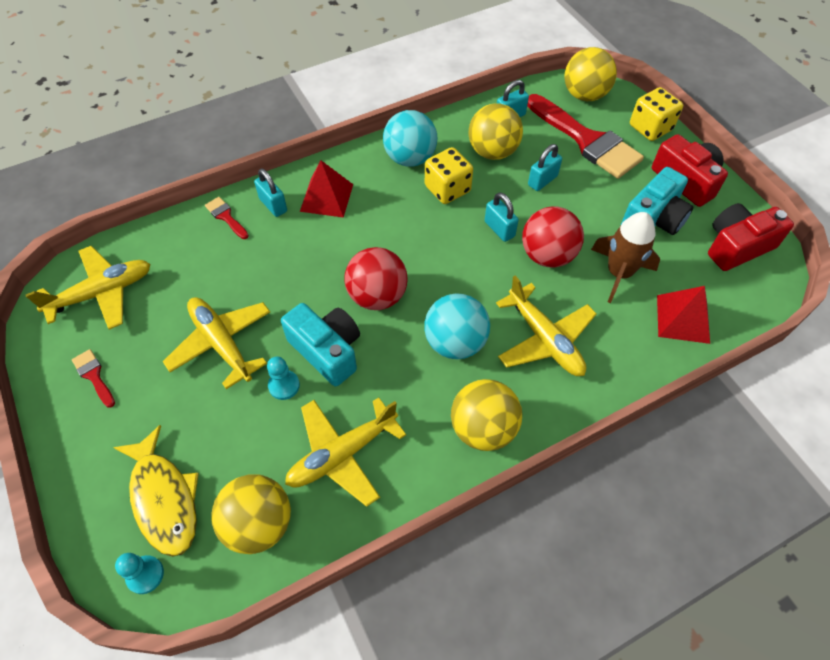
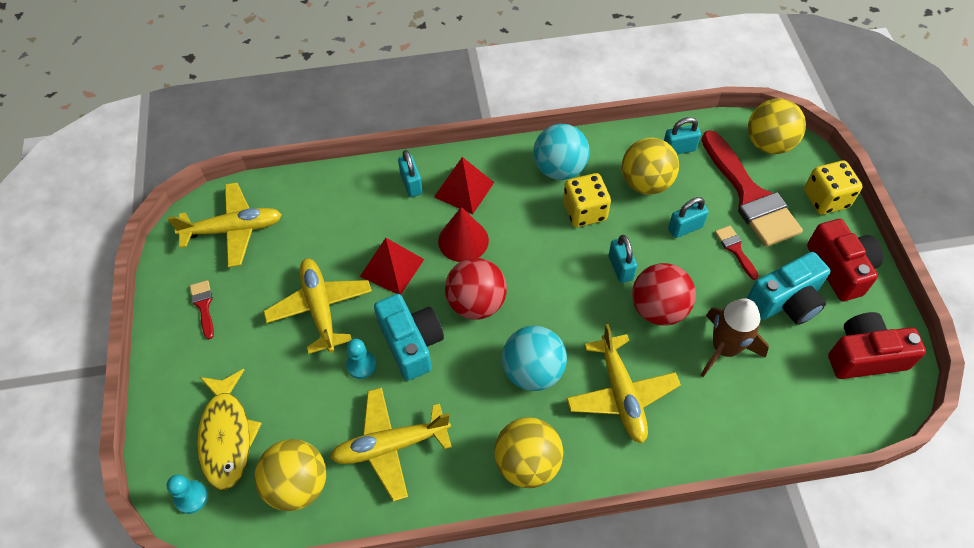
camera: 20 degrees right, 0 degrees up
red brush [205,197,249,239] -> red brush moved to [715,226,759,280]
red pyramid [657,286,710,344] -> red pyramid moved to [360,238,424,295]
none -> red cone [438,207,489,262]

